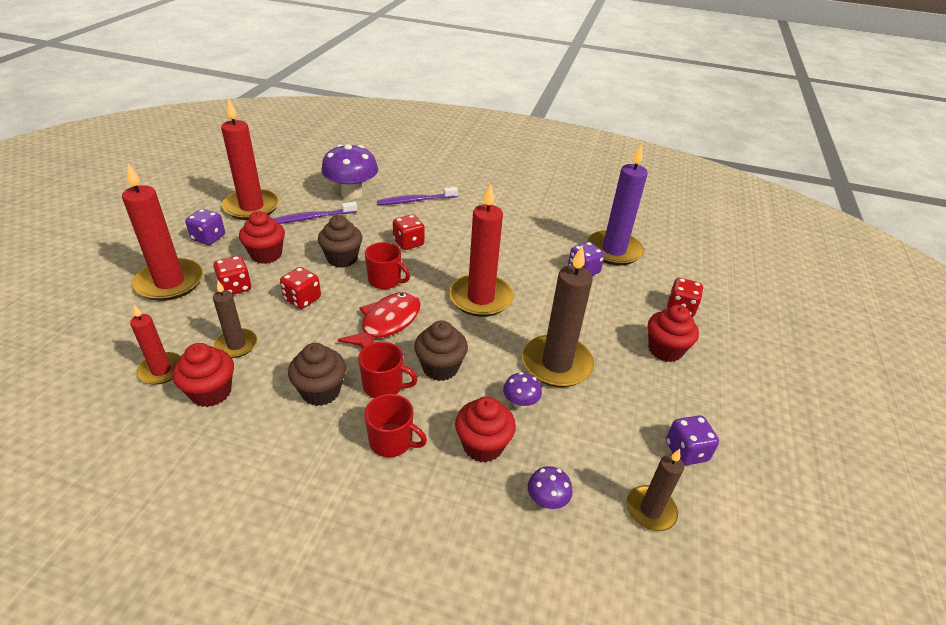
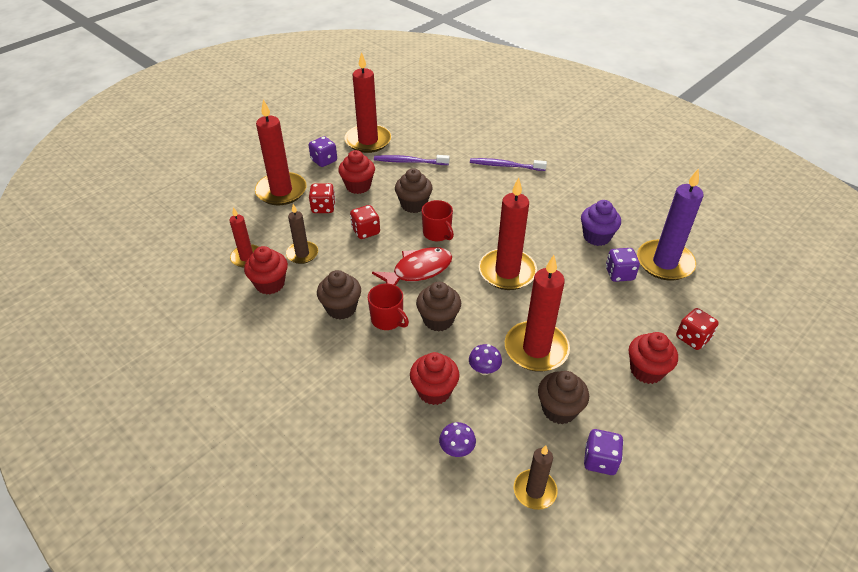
camera: 30 degrees right, 5 degrees up
purple mushroom [321,144,378,199] -> none
red mug [365,394,427,457] -> none
red dice [393,215,425,250] -> none
brown candle [522,245,594,387] -> red candle [505,255,570,372]
none -> brown cupcake [538,371,589,424]
none -> purple cupcake [581,200,621,246]

